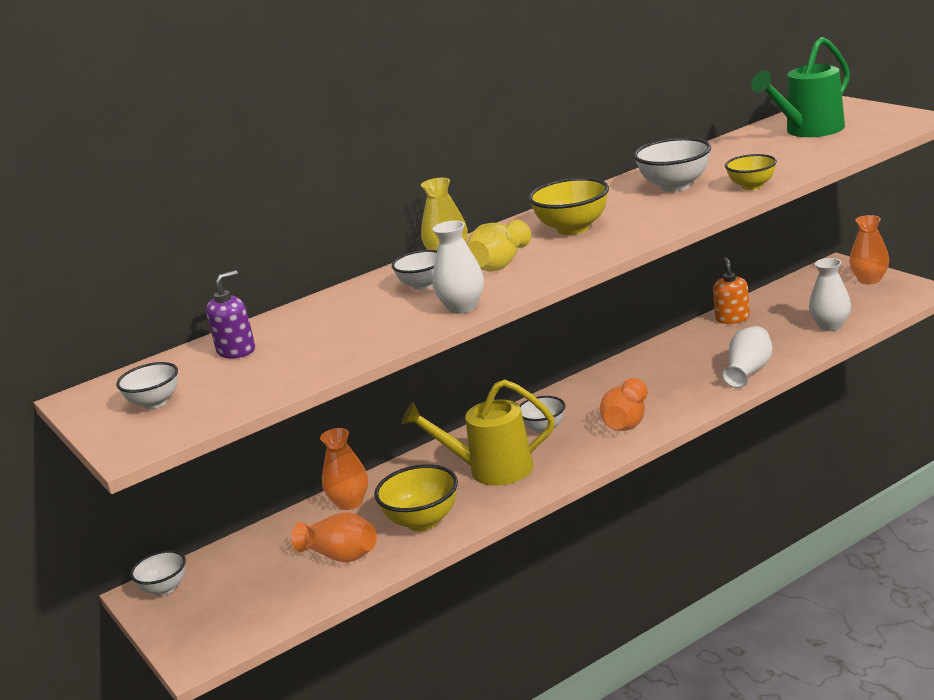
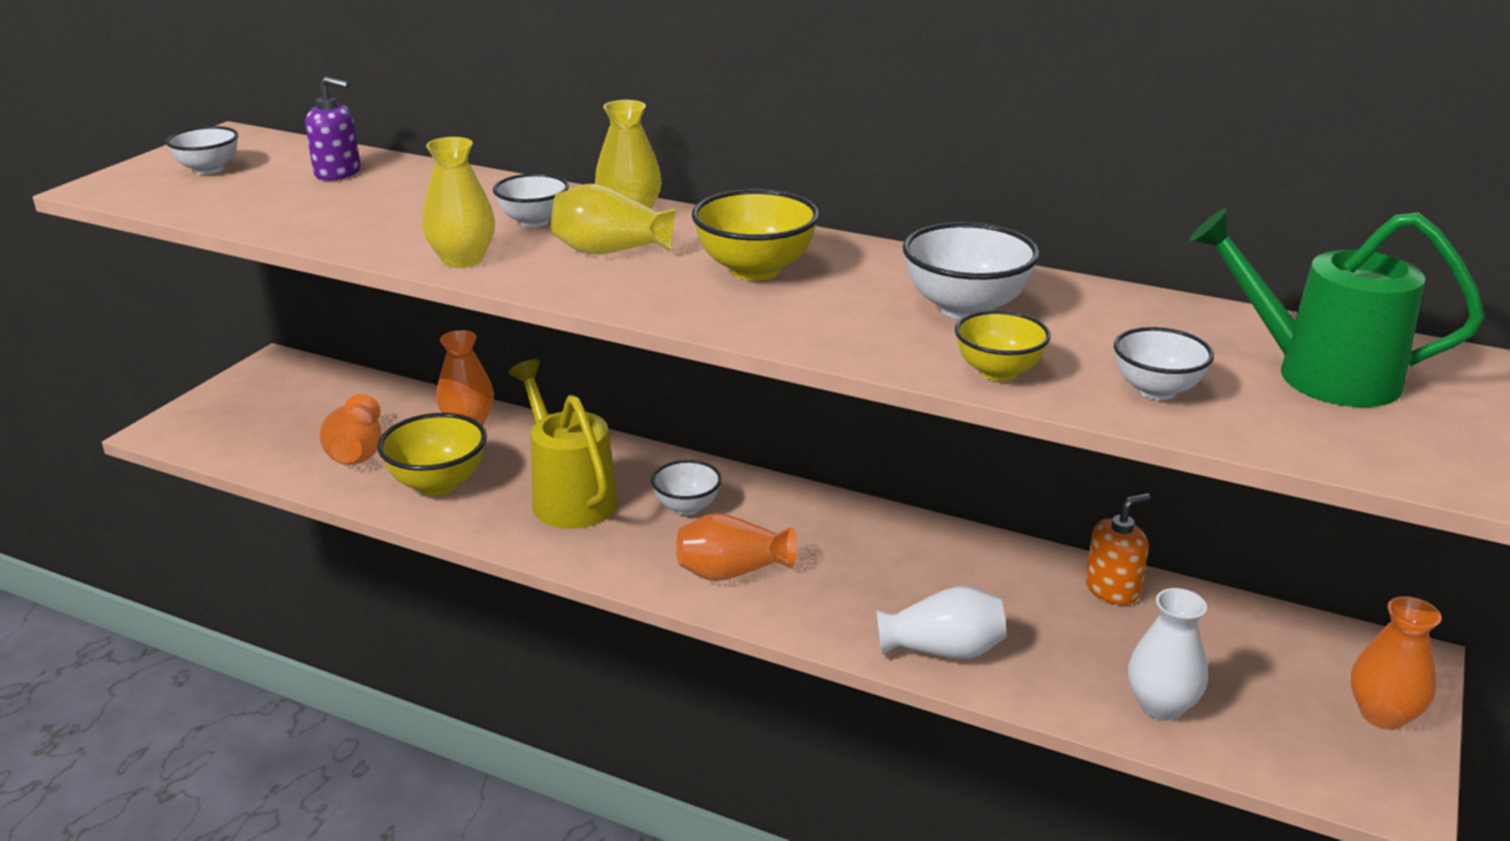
camera: 55 degrees right, 5 degrees up
white bowl [130,550,186,596] -> white bowl moved to [1114,327,1214,400]
white vase [433,221,484,314] -> yellow vase [422,137,495,268]

